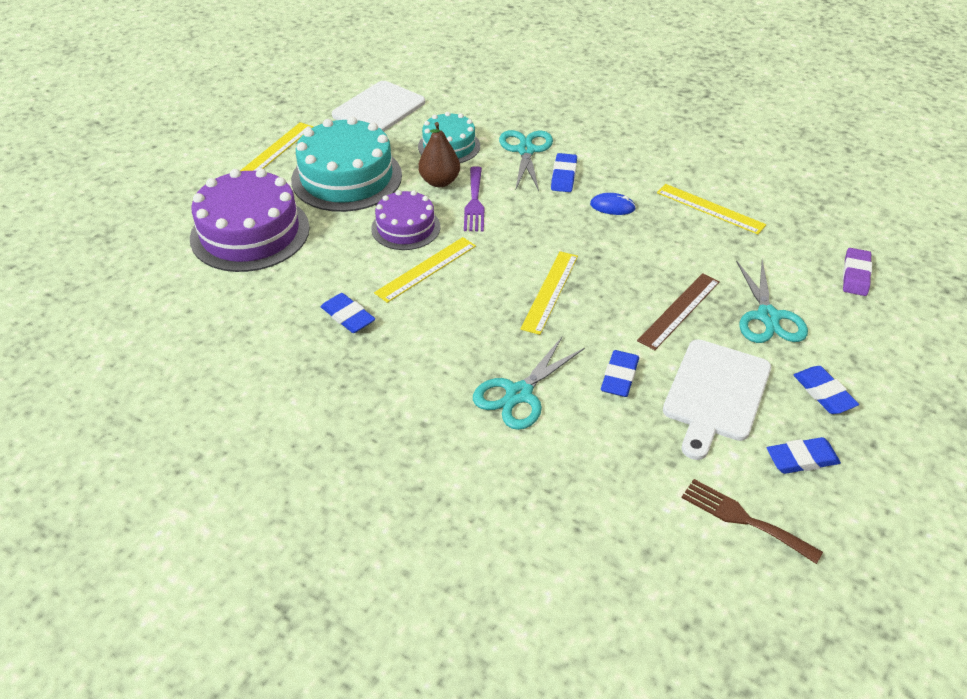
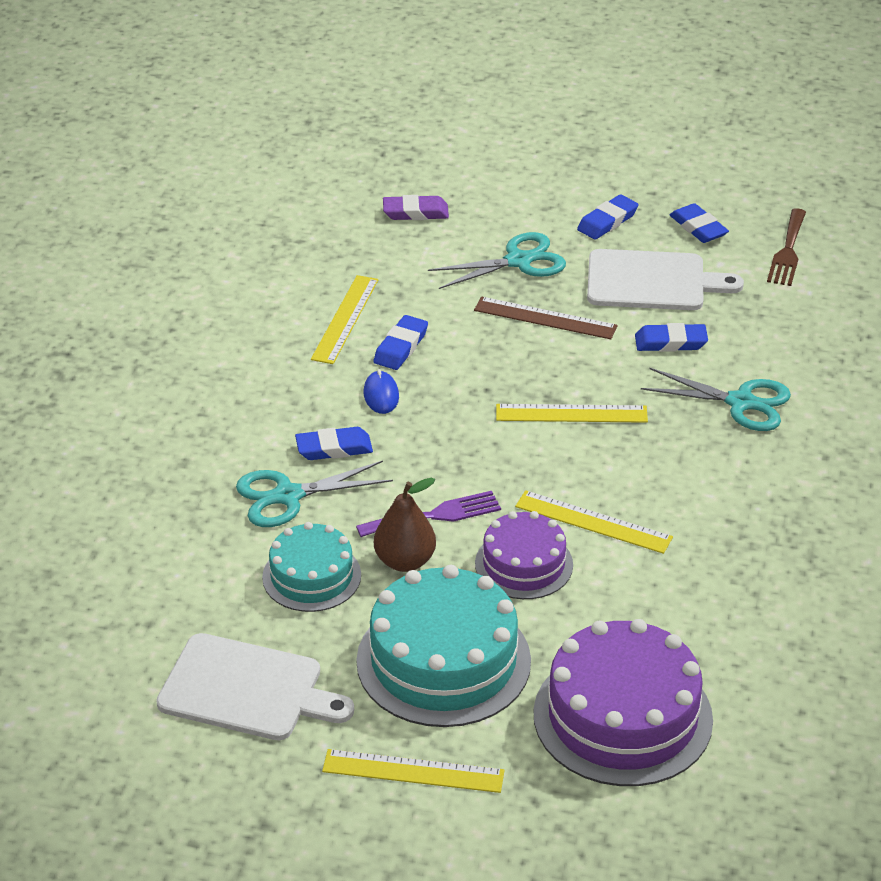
camera: 110 degrees left, 5 degrees down
blue eraser [320,293,375,333] -> blue eraser moved to [373,315,428,370]

